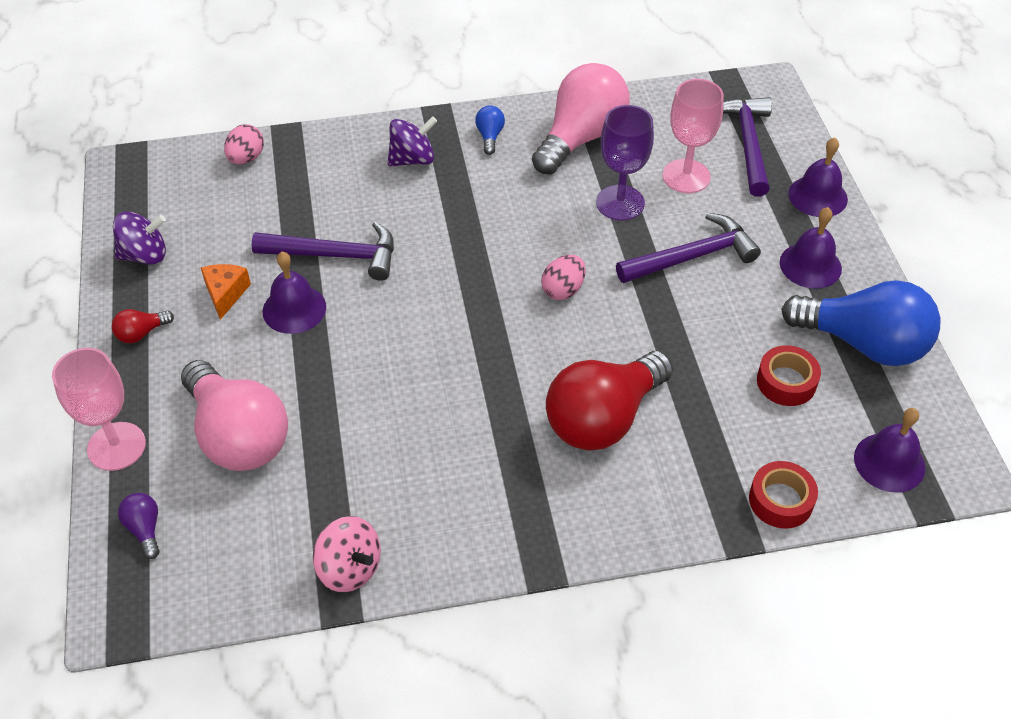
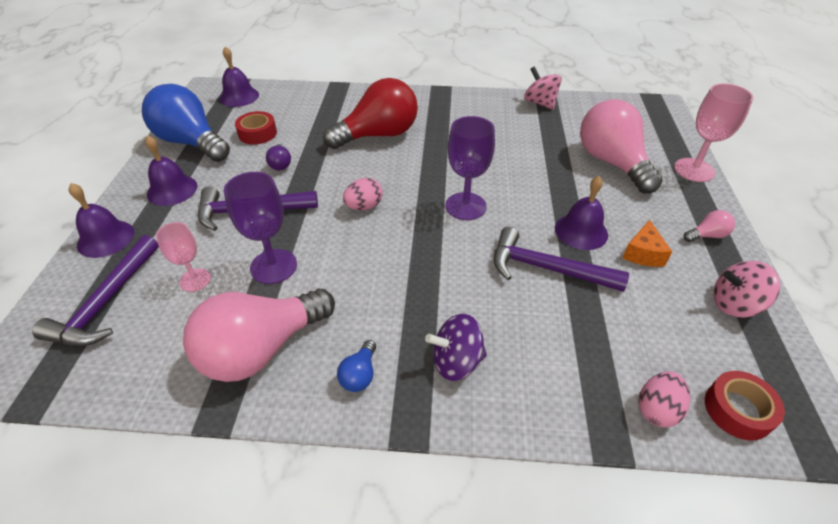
camera: 165 degrees left, 5 degrees down
red light bulb [112,309,174,343] -> pink light bulb [683,210,735,242]
purple spinning top [113,211,166,265] -> pink spinning top [714,261,780,318]
purple light bulb [118,493,160,559] -> purple light bulb moved to [266,144,291,170]
pink goblet [663,79,724,193] -> pink goblet [156,222,211,292], size x0.64
red tape [749,461,818,529] -> red tape moved to [705,371,785,441]
none -> purple goblet [445,116,495,220]

